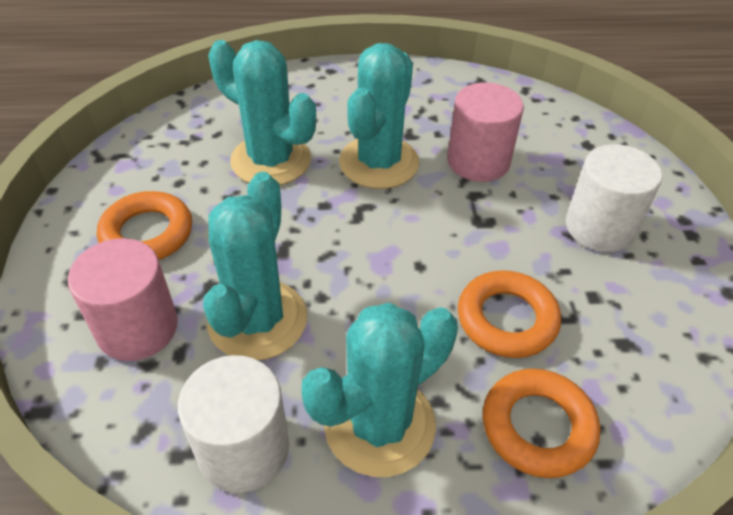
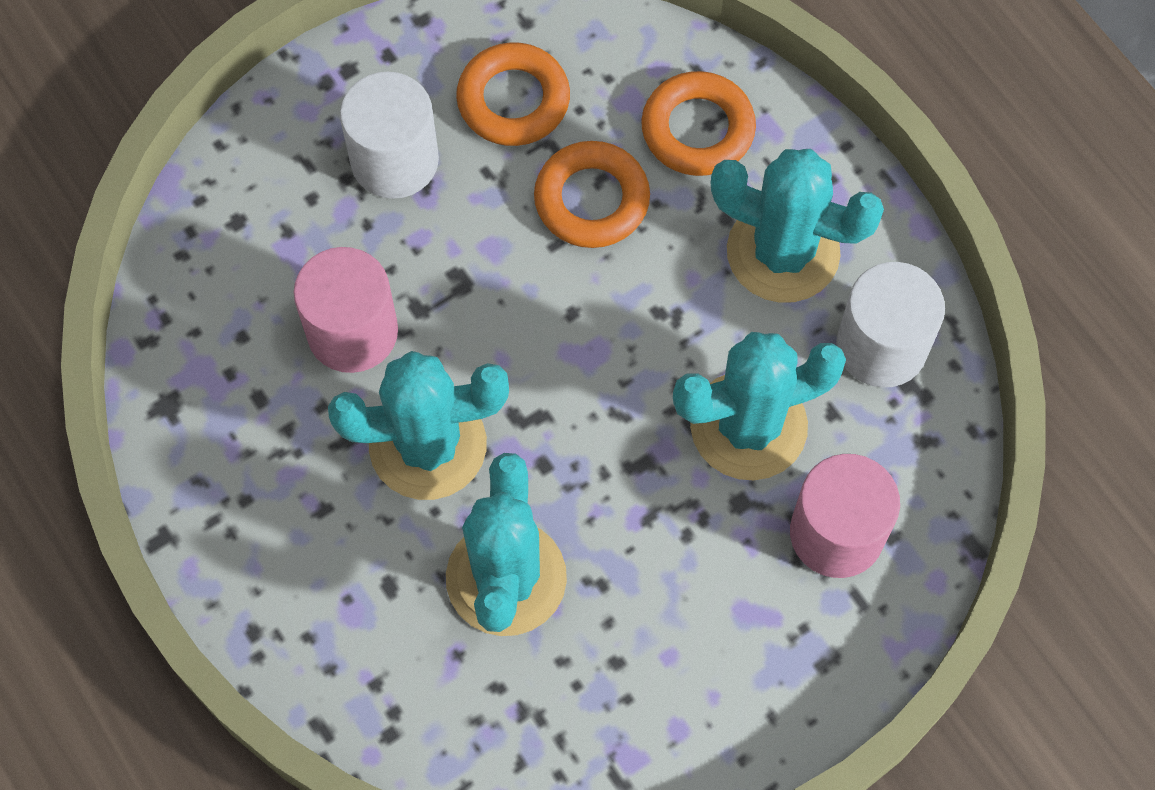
camera: 120 degrees left, 20 degrees up
orange ring [97,191,192,260] -> orange ring moved to [456,42,570,146]

